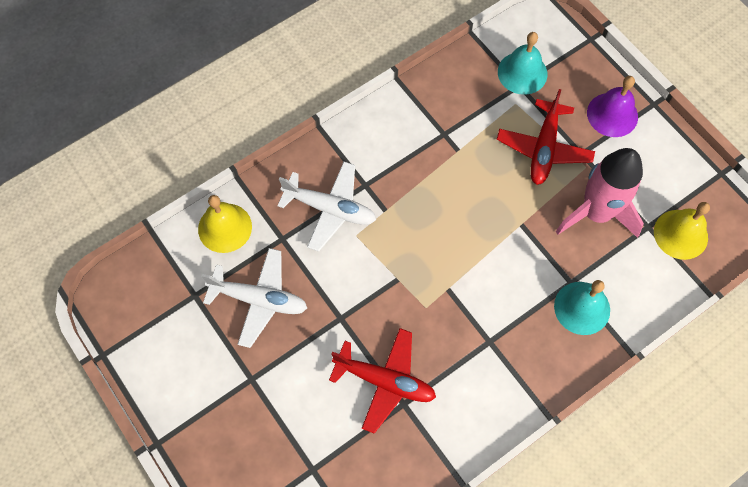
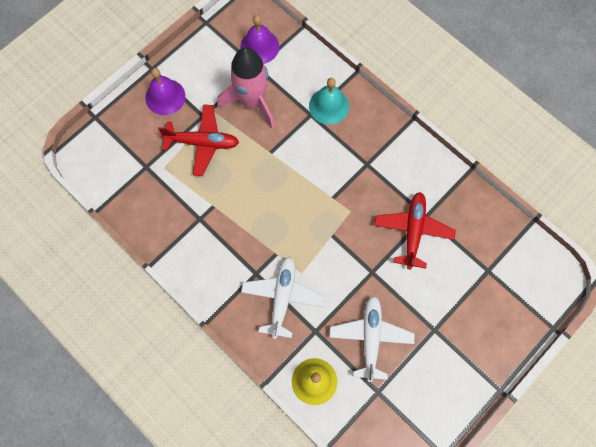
camera: 100 degrees left, 5 degrees up
turquoise bell [498,32,547,95] -> none
yellow bell [654,202,710,260] -> purple bell [240,15,279,64]

